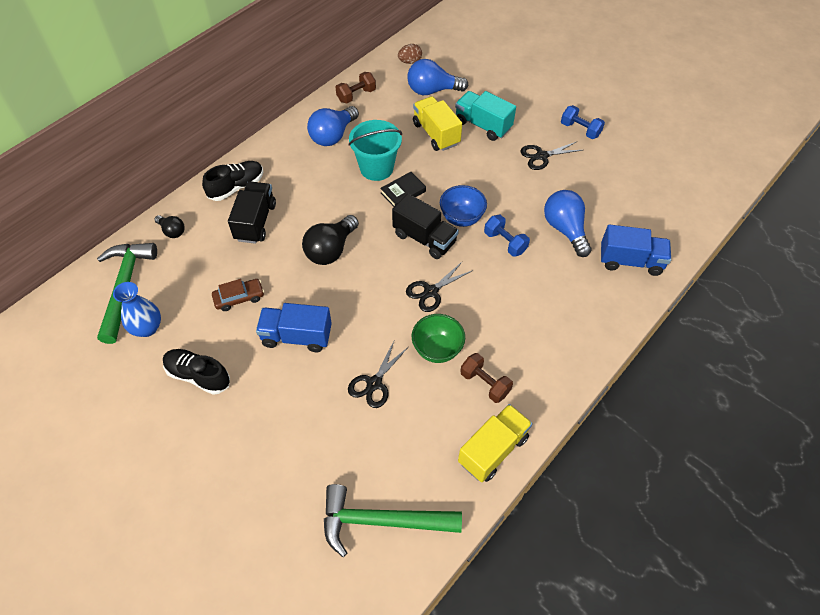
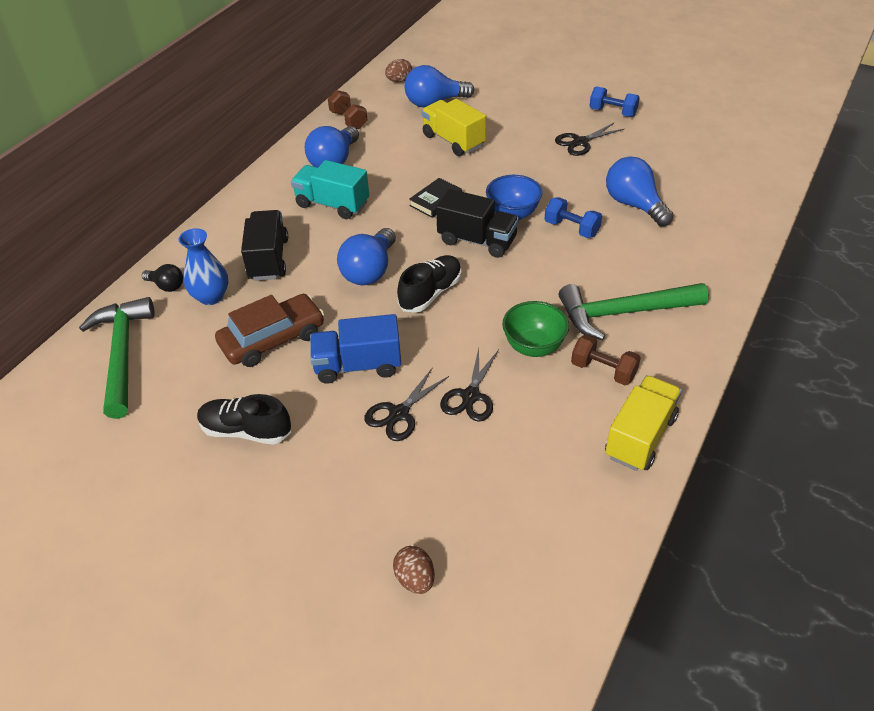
camera: 10 degrees left, 10 degrees down
blue vase [113,282,161,337] -> blue vase moved to [178,228,228,305]
black shoe [202,161,263,201] -> black shoe moved to [397,255,462,313]
brown car [212,279,264,311] -> brown car [215,294,324,367], size x1.66
black light bulb [302,215,359,265] -> blue light bulb [337,228,396,285]
green hammer [324,484,462,557] -> green hammer moved to [559,283,709,340]
brown dumbbell [336,72,376,103] -> brown dumbbell turned 75 degrees counterclockwise [328,90,368,129]
turquoise bucket [349,120,402,181] -> none
black scissors [406,262,473,312] -> black scissors moved to [364,367,449,441]
turquoise truck [455,91,516,141] -> turquoise truck moved to [291,160,369,219]
blue truck [601,224,671,276] -> none
none -> brown egg [393,546,435,594]

